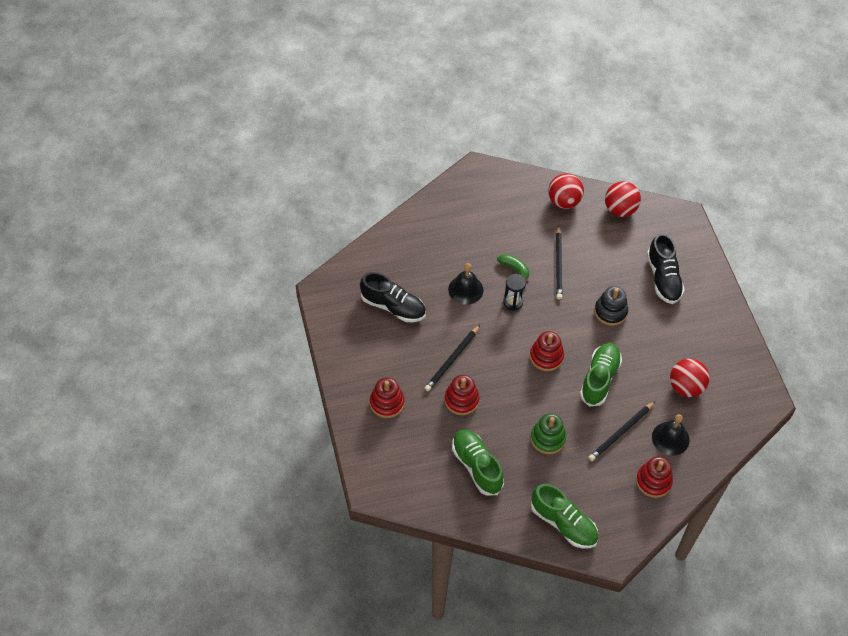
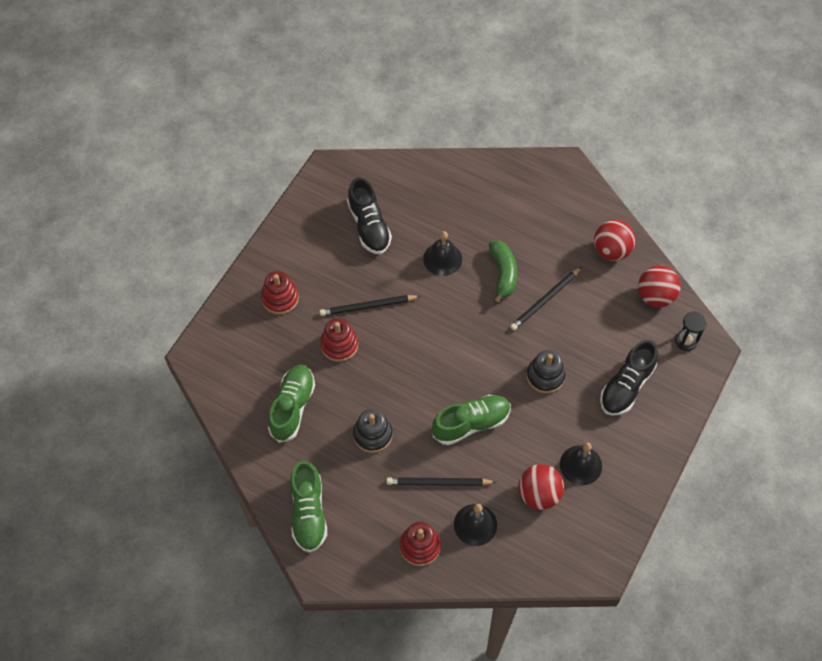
camera: 45 degrees right, 5 degrees up
green banana [497,254,529,283] -> green banana [489,241,517,304], size x1.51
black hourglass [503,274,526,311] -> black hourglass moved to [675,311,707,351]
red stacking toy [530,331,564,371] -> none
green stacking toy [531,413,566,454] -> black stacking toy [353,409,392,453]
none -> black bell [560,443,602,485]

